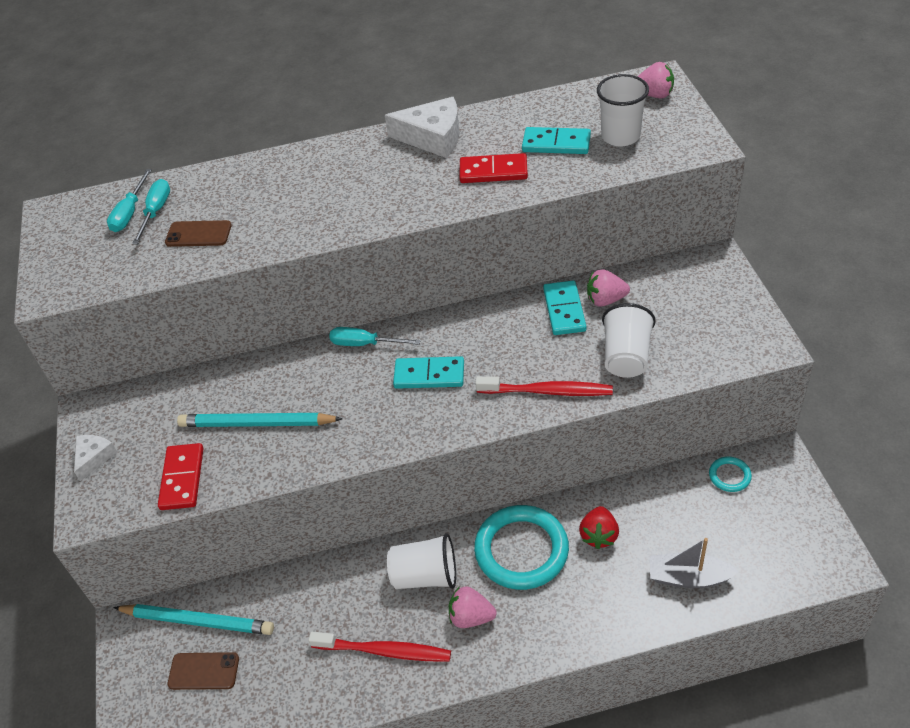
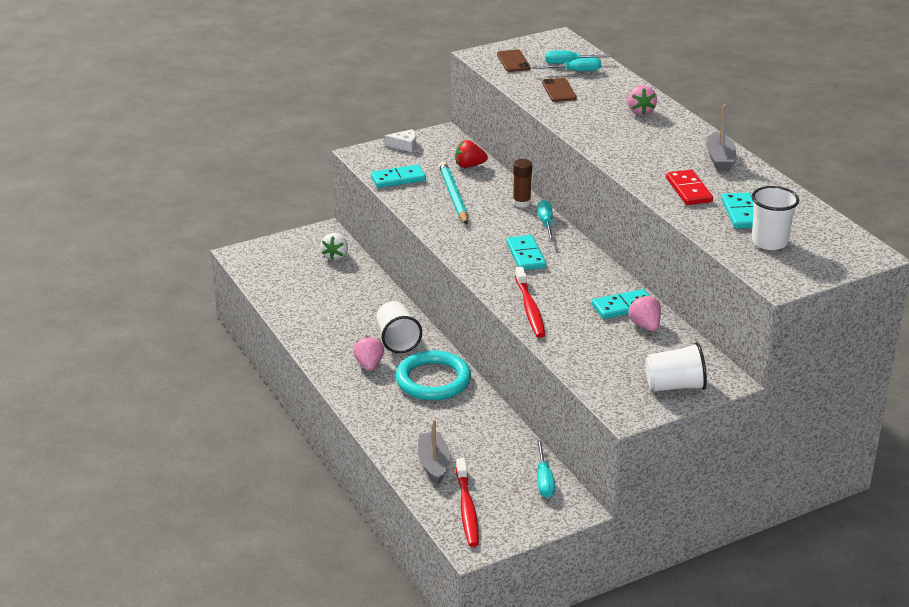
camera: 70 degrees right, 15 degrees down
turquoise pencil [113,604,274,635] -> white strawberry [320,233,348,261]
red domino [158,443,203,510] -> turquoise domino [371,165,426,188]
brown phone [168,652,239,690] -> brown phone moved to [497,49,531,72]
red toothbrush [309,632,451,662] -> red toothbrush moved to [456,458,479,547]
white cheese [385,97,459,158] -> grey boat [706,104,736,171]
red strawberry [579,506,619,549] -> red strawberry moved to [455,140,488,168]
white cup [602,303,656,378] -> white cup moved to [645,342,707,391]
pink strawberry [637,62,674,98] -> pink strawberry moved to [628,85,657,115]
turquoise ring [709,457,752,492] -> turquoise screwdriver [537,440,555,498]
none -> brown glue stick [513,159,532,207]

